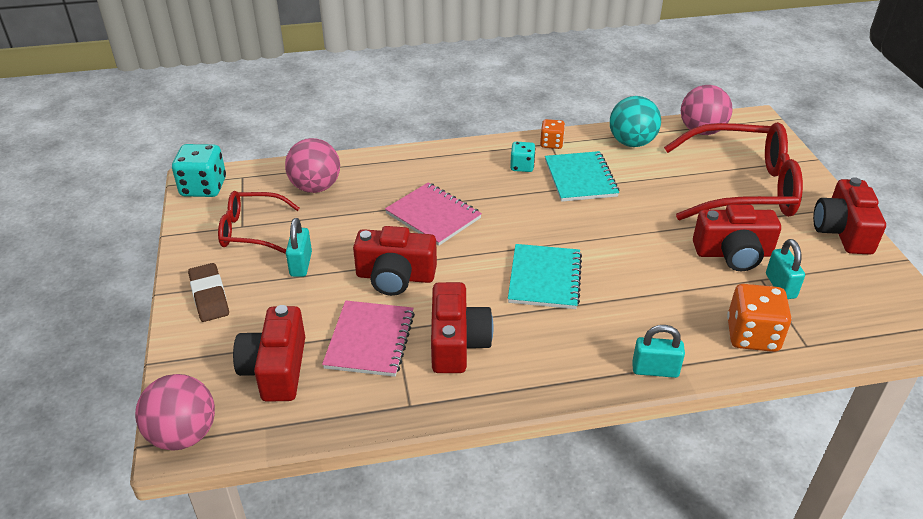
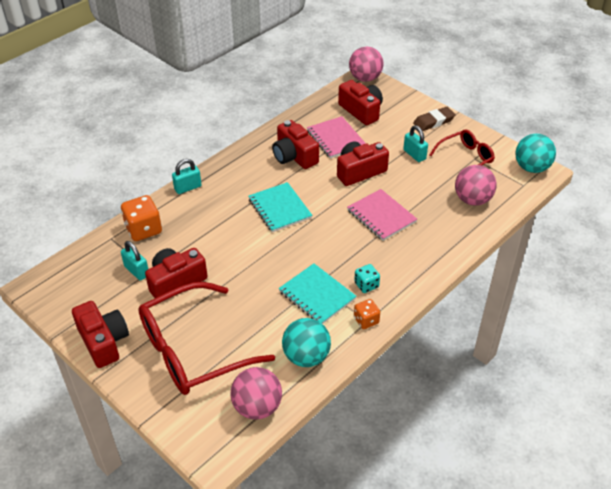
camera: 145 degrees right, 5 degrees up
turquoise dice [172,144,226,197] -> turquoise ball [515,134,556,173]
brown eraser [188,263,229,322] -> brown eraser turned 60 degrees counterclockwise [413,107,456,131]
pink notebook [385,183,482,246] -> pink notebook turned 45 degrees clockwise [347,189,417,241]

